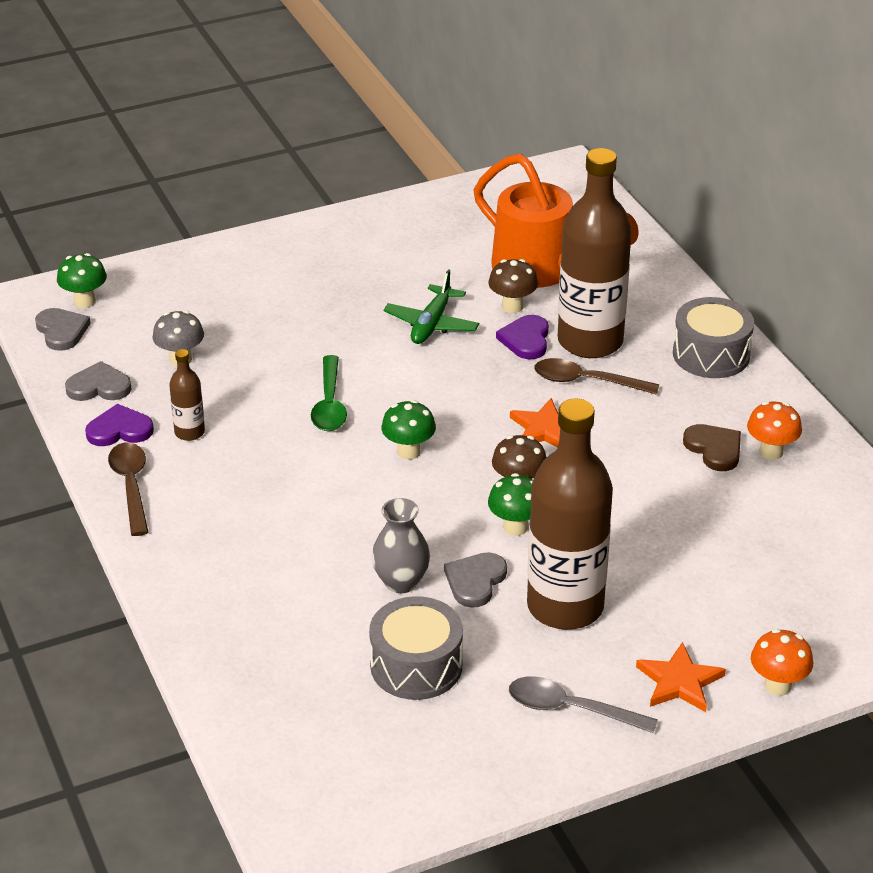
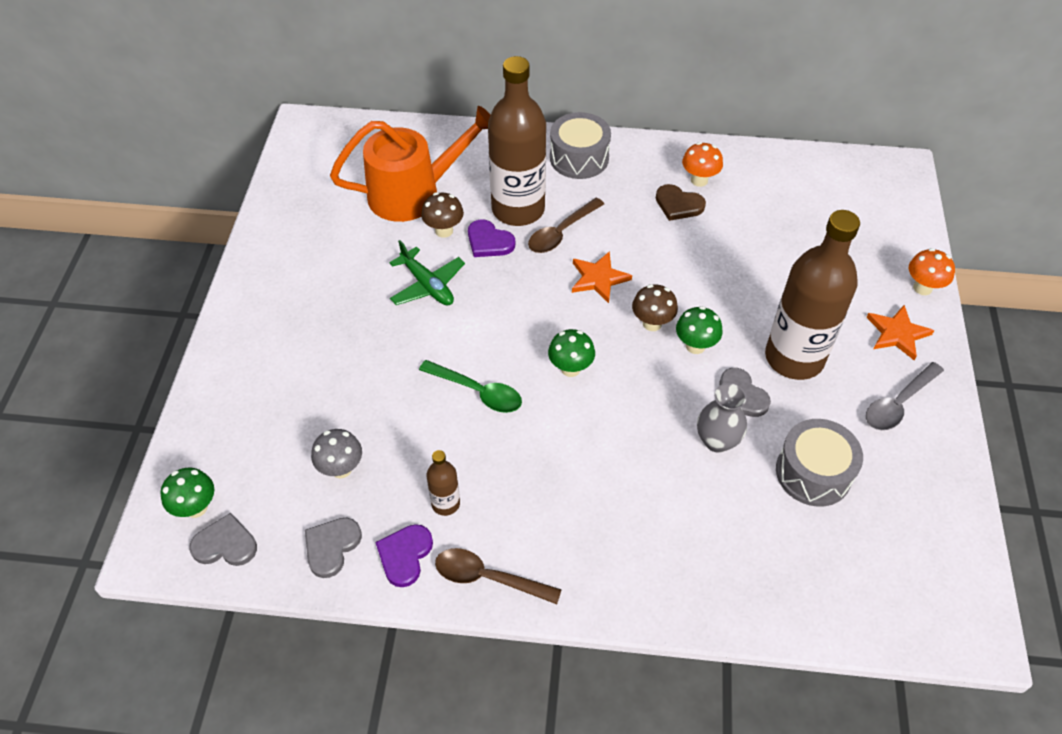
camera: 60 degrees left, 15 degrees up
brown heart [683,424,741,471] -> brown heart turned 150 degrees counterclockwise [656,184,706,221]

